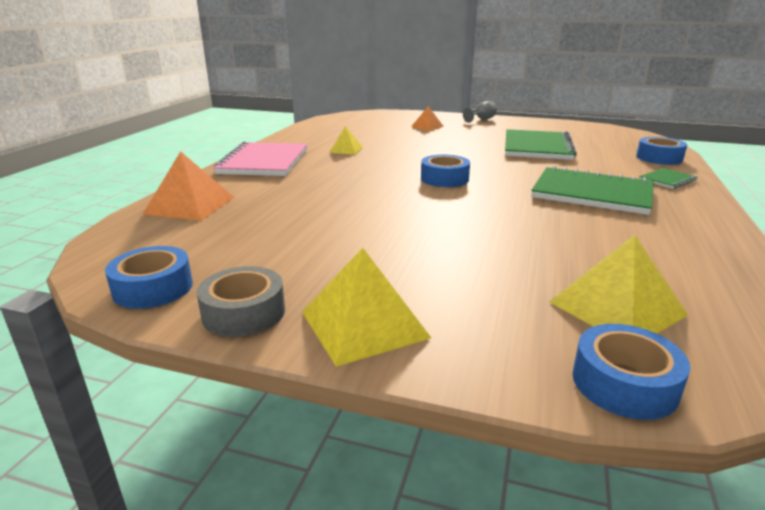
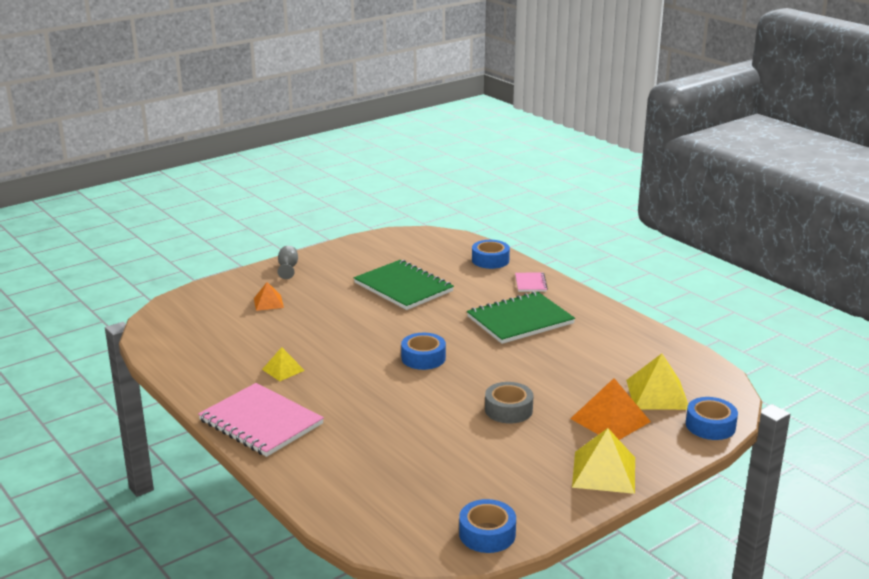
camera: 55 degrees left, 0 degrees up
orange pyramid [143,151,234,221] -> orange pyramid moved to [570,378,651,440]
grey tape [196,266,285,337] -> grey tape moved to [485,382,533,423]
green notebook [639,168,697,189] -> pink notebook [515,273,548,292]

